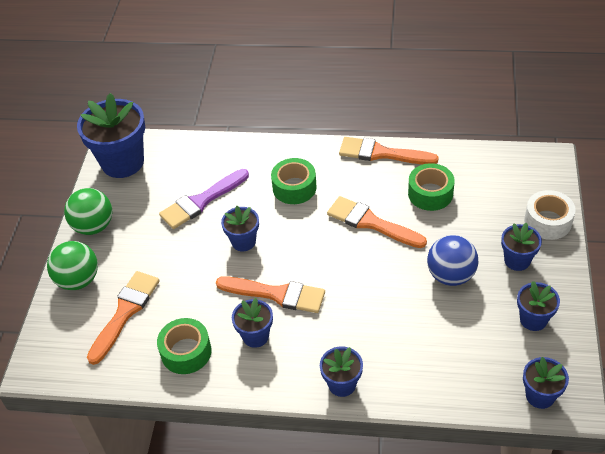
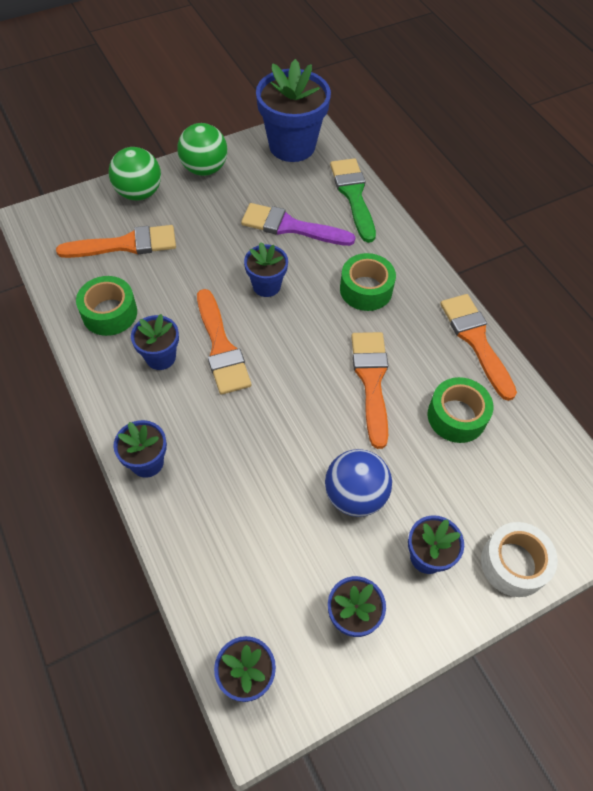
camera: 50 degrees right, 10 degrees up
none -> green brush [330,158,376,243]

